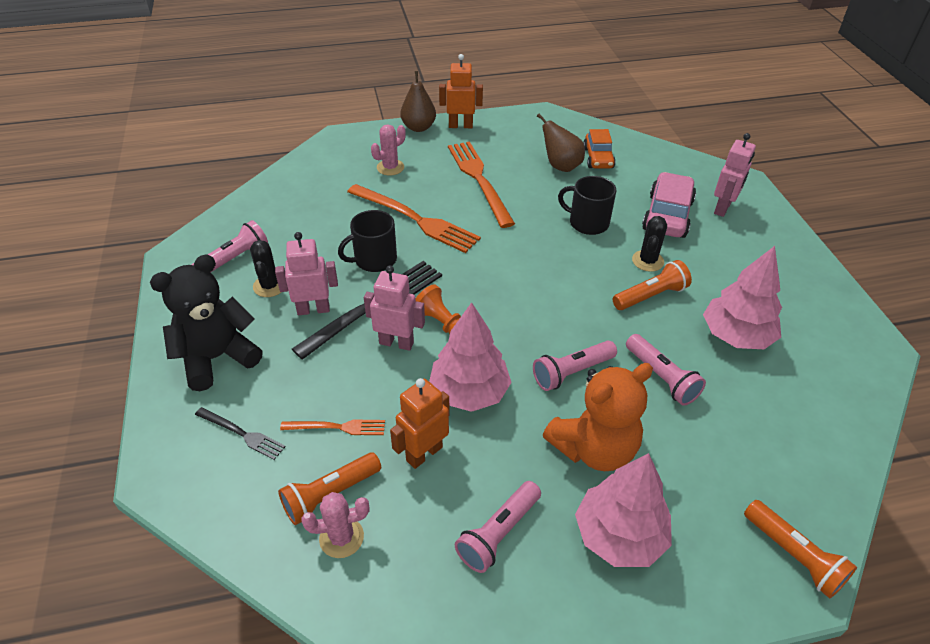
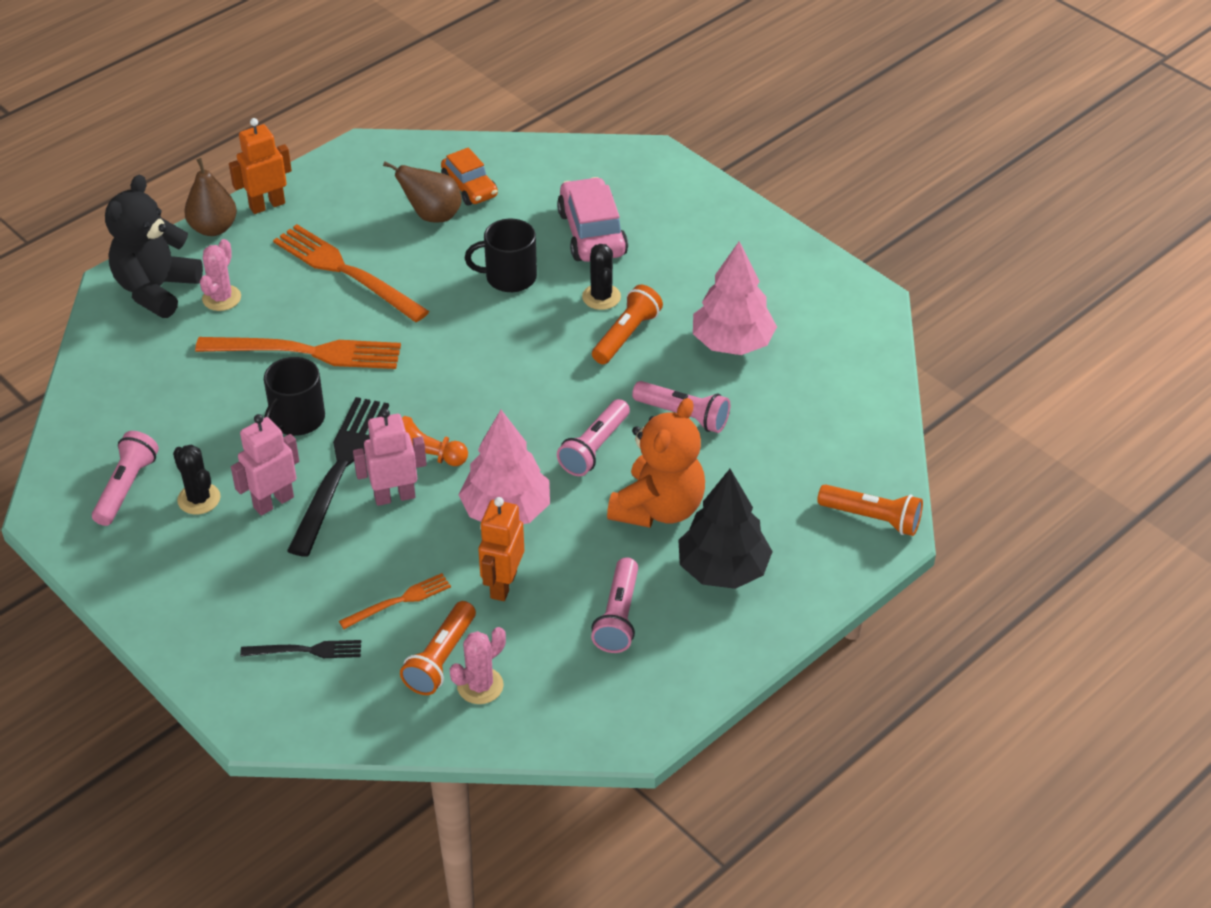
camera: 30 degrees left, 0 degrees up
black teddy bear [150,255,263,391] -> black teddy bear moved to [105,175,203,318]
pink tree [575,453,672,567] -> black tree [679,469,773,589]
pink robot [714,133,756,217] -> none

